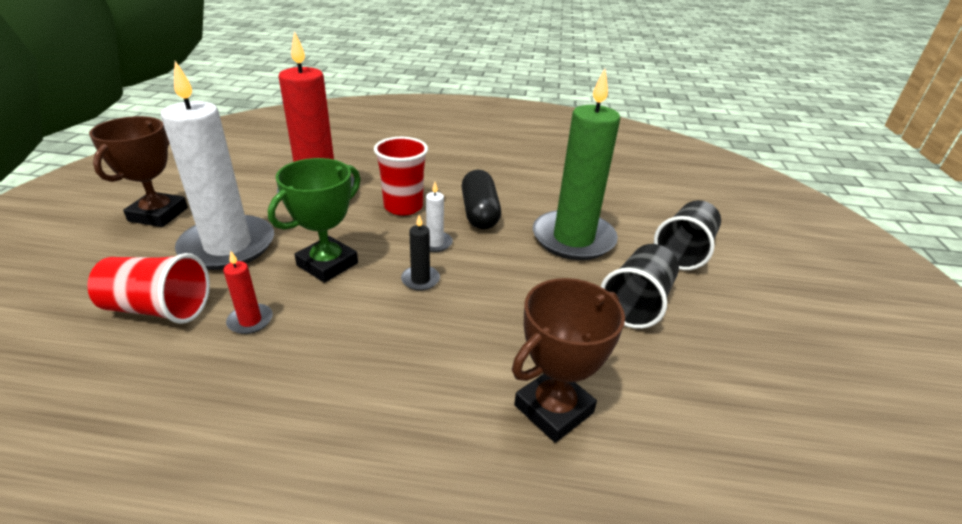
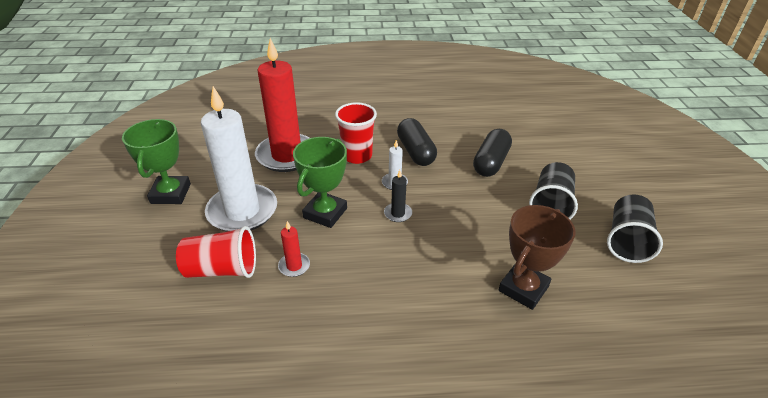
camera: 10 degrees left, 5 degrees up
brown trophy [89,116,188,227] -> green trophy [122,119,191,204]
green candle [533,69,620,260] -> black capsule [473,129,512,177]
black cup [654,200,721,270] -> black cup moved to [607,195,663,263]

